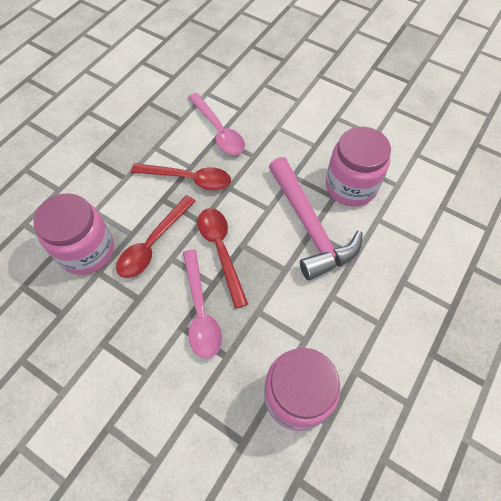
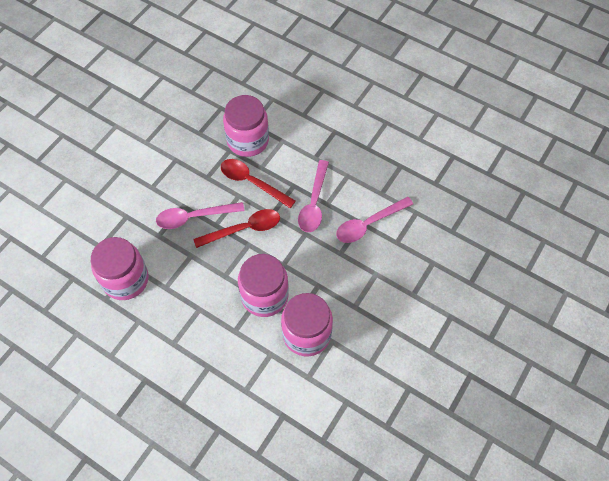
camera: 90 degrees right, 0 degrees up
red spoon [131,163,231,191] -> pink spoon [298,160,329,232]
pink hammer [269,157,363,281] -> pink jar [238,254,289,317]

